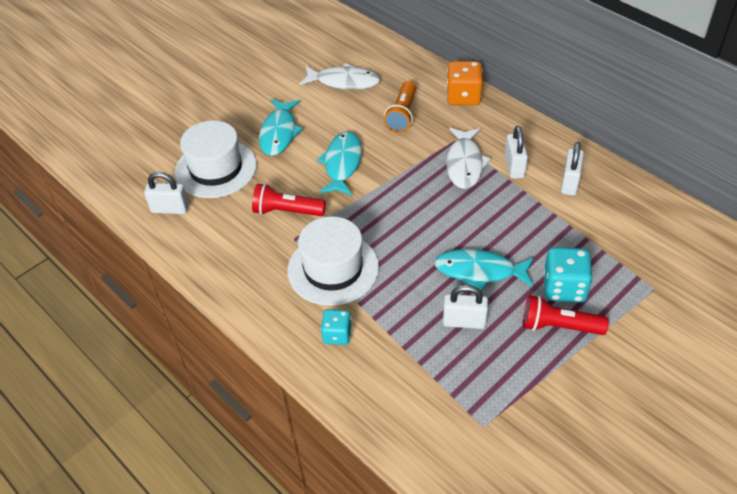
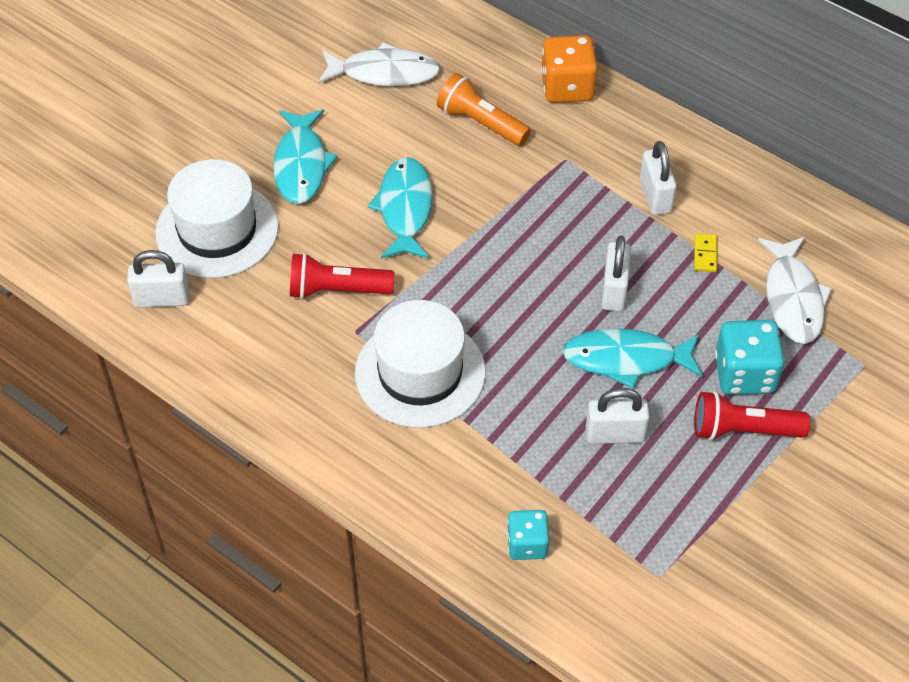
camera: 10 degrees left, 5 degrees up
turquoise dice [321,309,351,345] -> turquoise dice moved to [507,510,549,560]
orange flashlight [384,81,416,133] -> orange flashlight turned 120 degrees clockwise [437,73,531,146]
white fish [446,128,491,189] -> white fish moved to [758,237,833,344]
white padlock [561,142,584,196] -> white padlock moved to [601,236,631,311]
none -> yellow domino [694,233,717,272]

